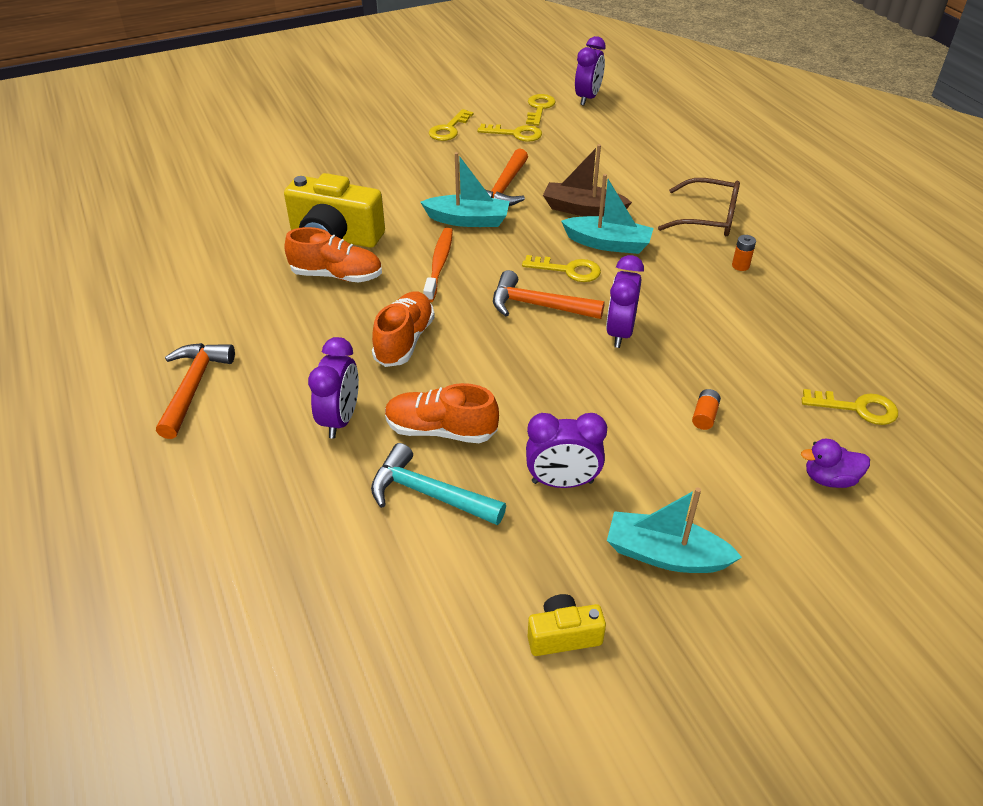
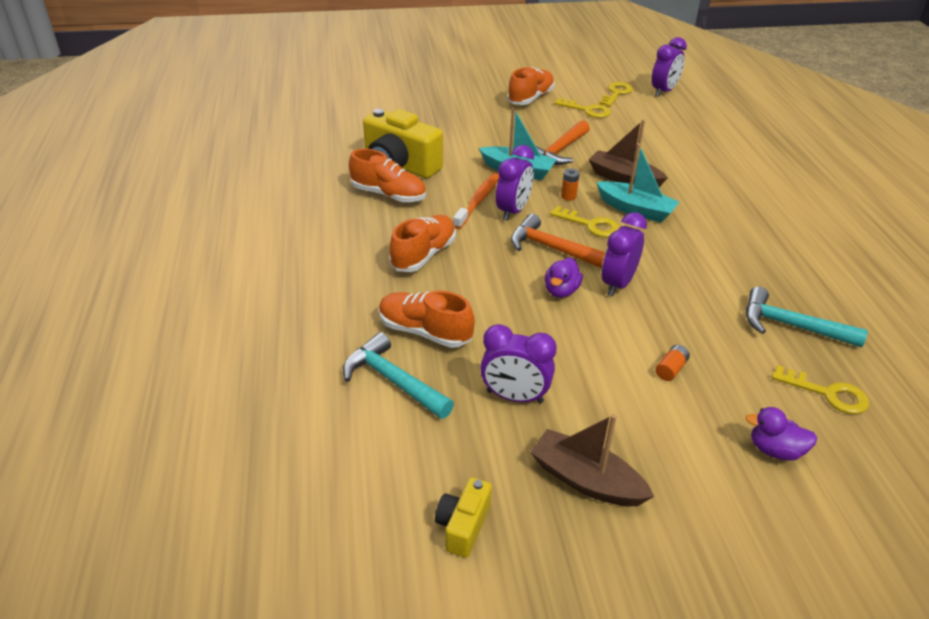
camera: 15 degrees right, 5 degrees down
orange hammer [156,343,235,439] -> none
purple clock [308,337,359,439] -> purple clock moved to [496,145,534,221]
yellow key [429,109,474,141] -> orange shoe [507,67,555,105]
yellow camera [528,594,606,656] -> yellow camera turned 75 degrees counterclockwise [435,477,492,558]
turquoise boat [607,488,742,573] -> brown boat [530,414,654,506]
brown glasses [658,178,740,236] -> none
orange battery [732,235,756,271] -> orange battery moved to [561,168,580,201]
none -> purple duck [545,258,583,298]
none -> turquoise hammer [746,287,868,348]

